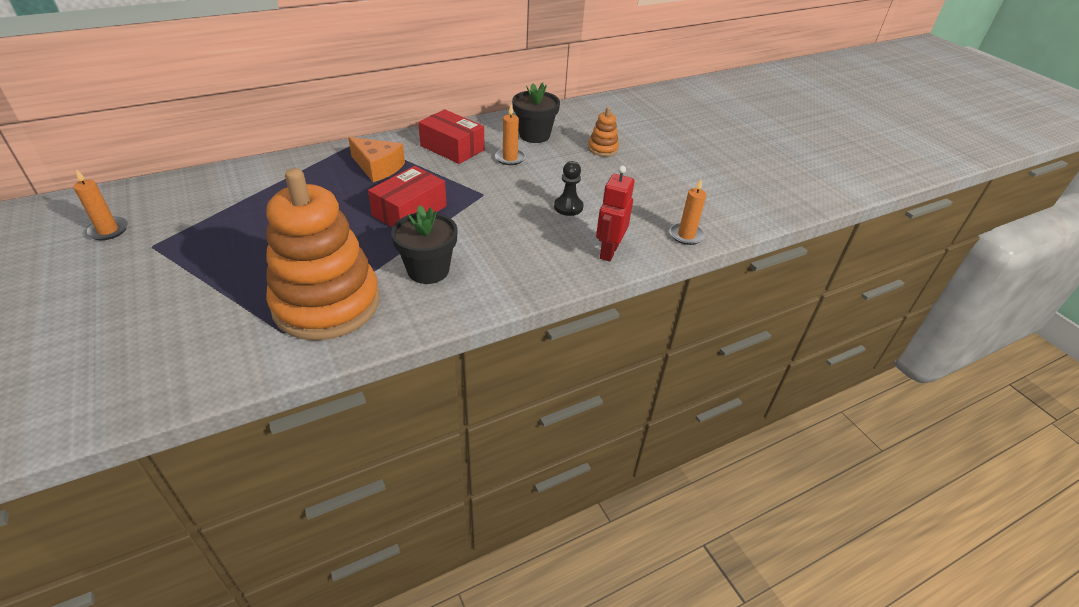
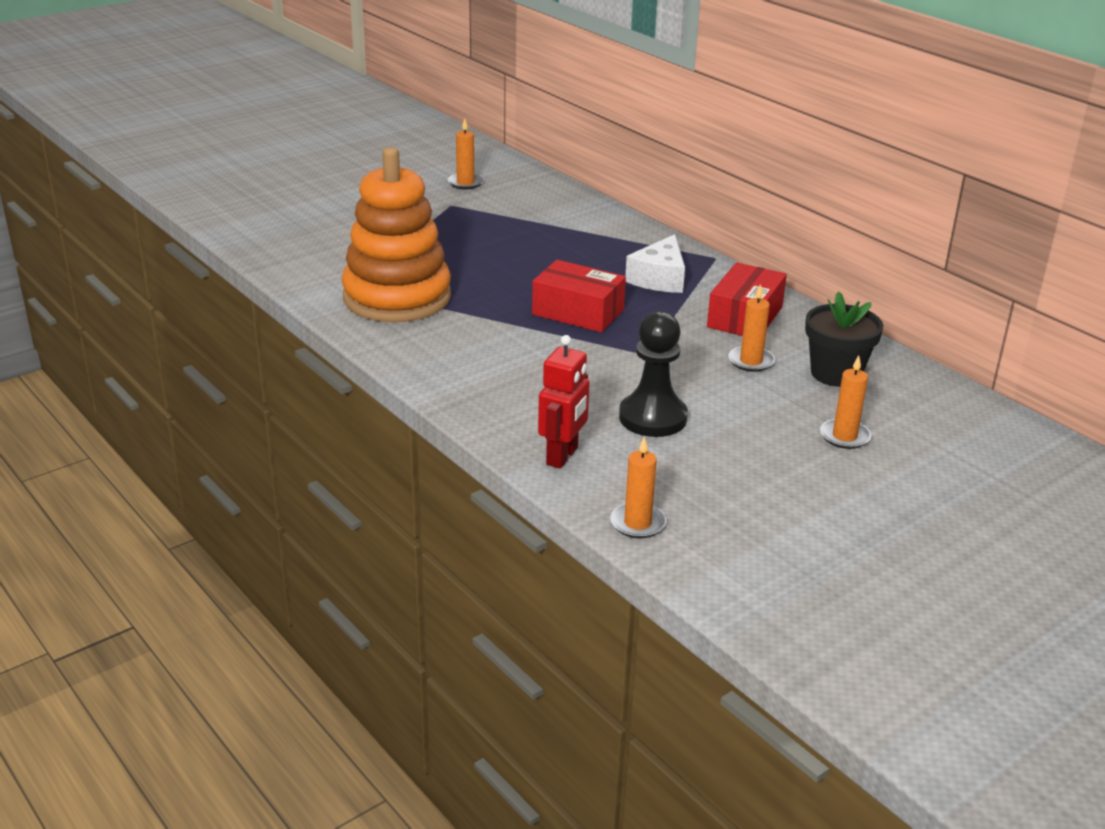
camera: 80 degrees right, 10 degrees down
orange cheese [348,137,405,182] -> white cheese [625,234,685,293]
black flower pot [391,205,458,284] -> none
black pawn [554,161,583,216] -> black pawn [619,311,688,437], size x1.58
orange stacking toy [588,107,619,156] -> orange candle [820,355,871,449]
red robot [596,165,635,261] -> red robot turned 105 degrees clockwise [538,335,590,469]

